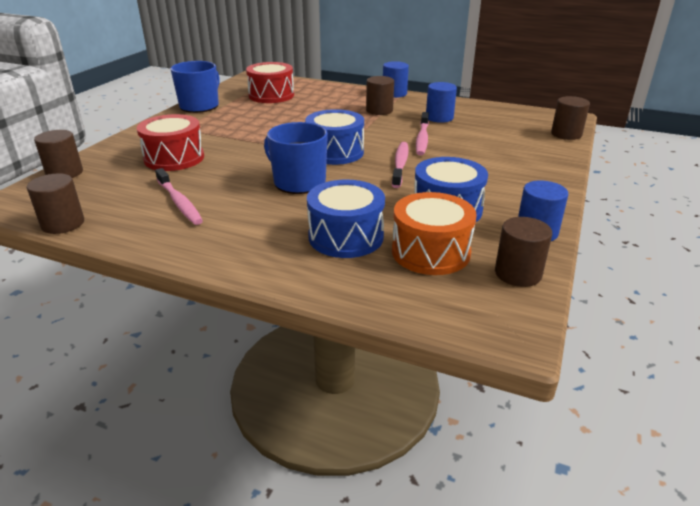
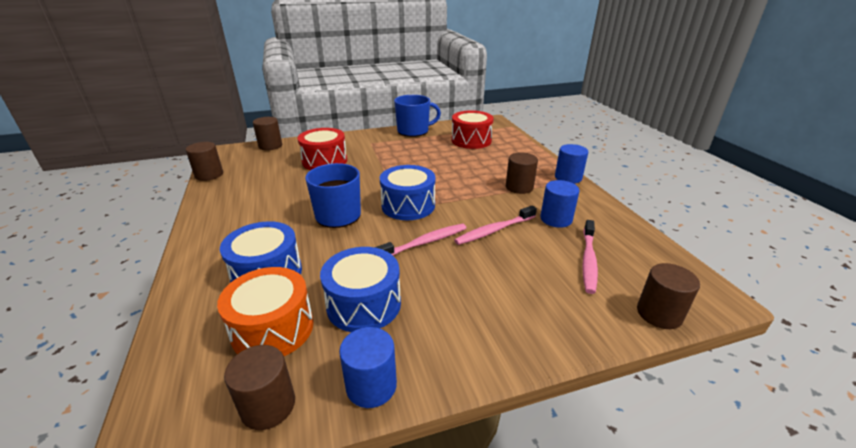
camera: 50 degrees right, 0 degrees up
pink toothbrush [155,168,203,225] -> pink toothbrush moved to [582,220,598,294]

